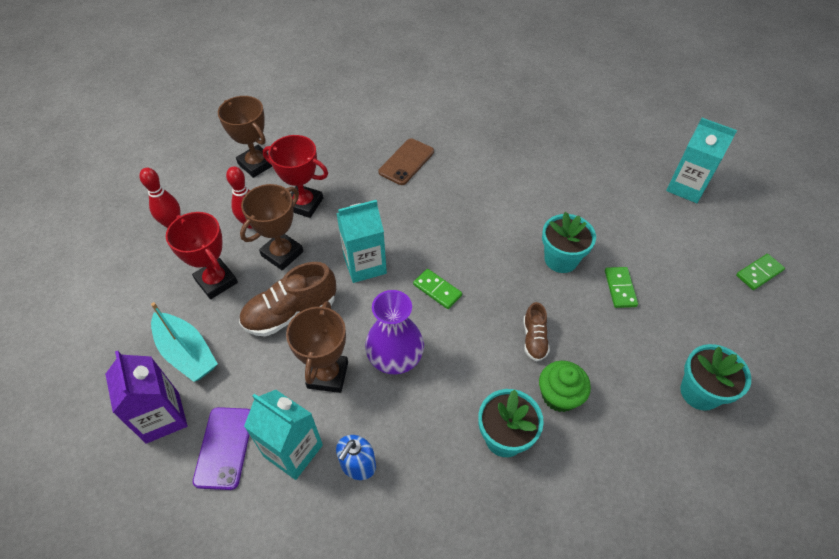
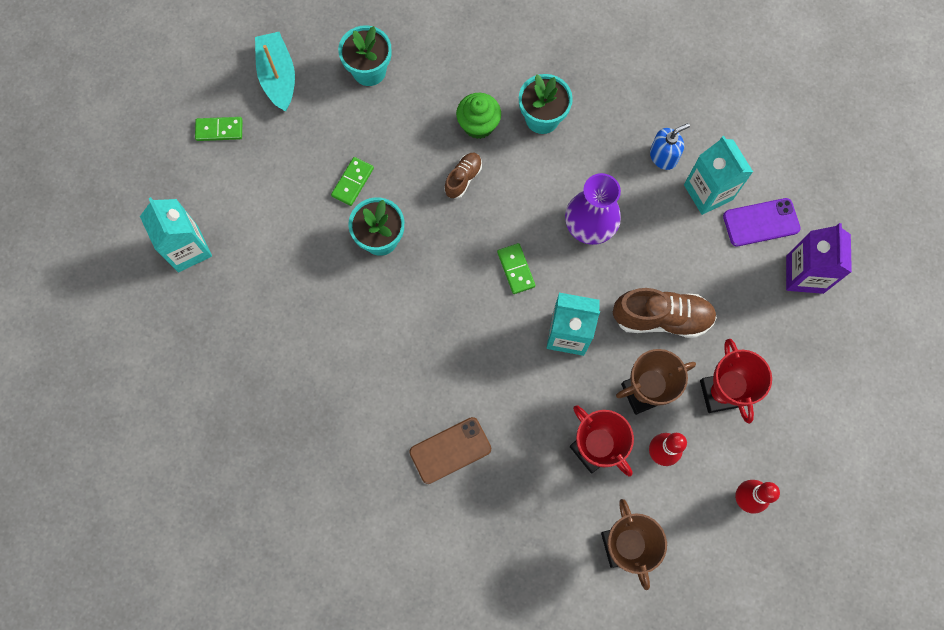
camera: 150 degrees left, 20 degrees up
turquoise boat [151,302,218,382] -> turquoise boat moved to [255,32,295,111]
purple phone [193,407,250,490] -> purple phone turned 45 degrees clockwise [723,198,801,247]
brown trophy [286,301,348,393] -> none

